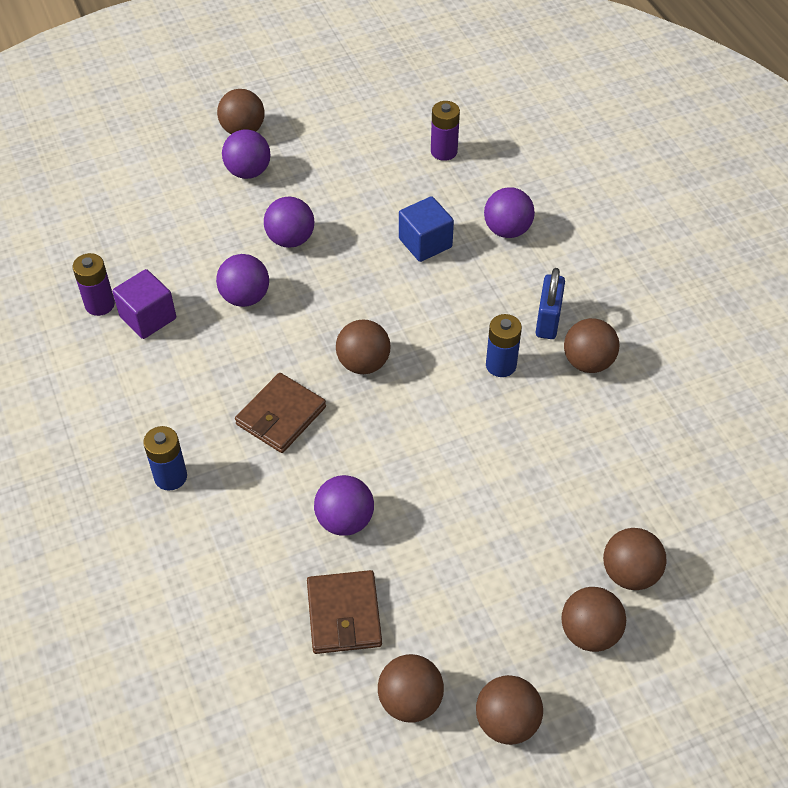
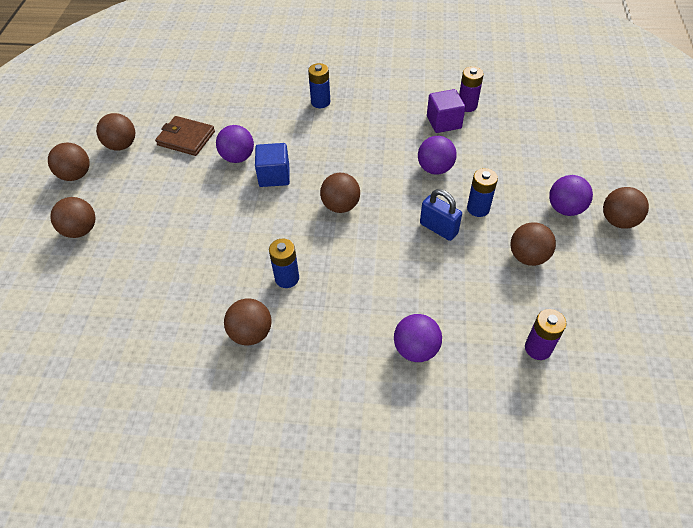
camera: 120 degrees right, 0 degrees up
brown wallet [235,373,326,453] -> none
purple ball [264,197,314,248] -> blue battery [467,168,498,217]
blue cube [399,196,454,262] -> blue cube moved to [255,143,290,187]
blue padlock [536,268,565,339] -> blue padlock moved to [420,189,462,241]
brown ball [603,528,667,590] -> brown ball moved to [510,222,556,266]

